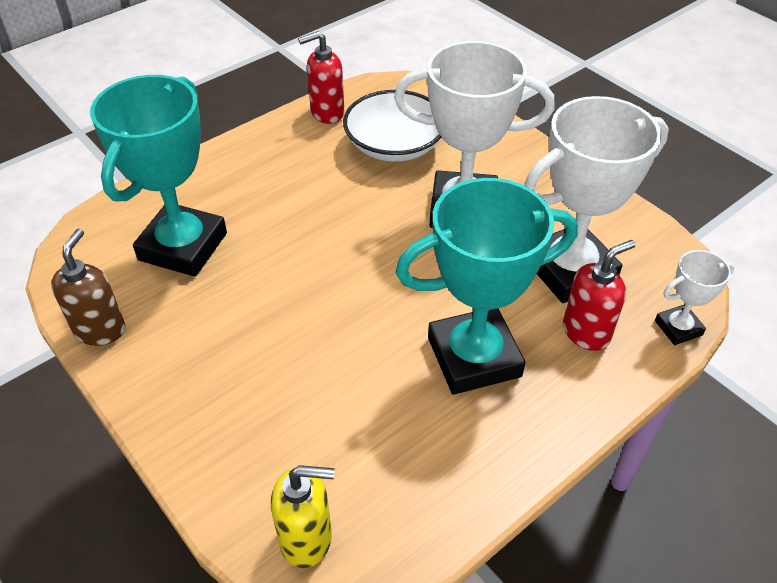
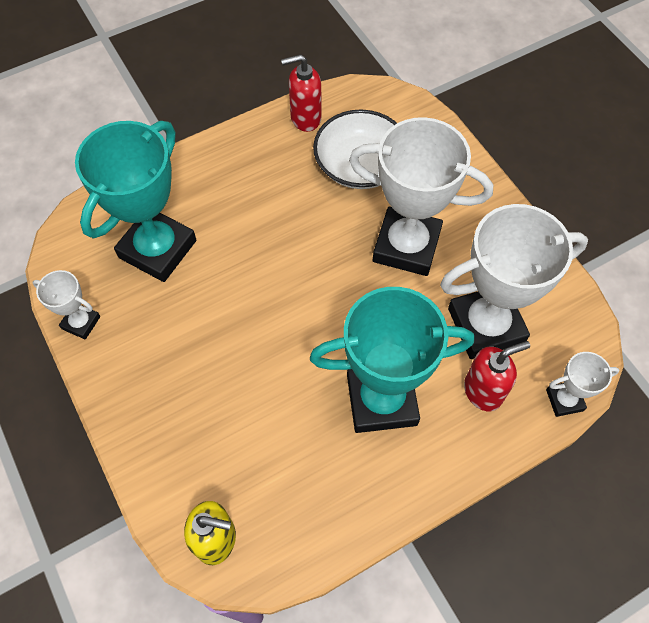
camera: 10 degrees right, 15 degrees up
brown soap dispenser [51,229,125,346] -> white trophy [32,270,100,340]

